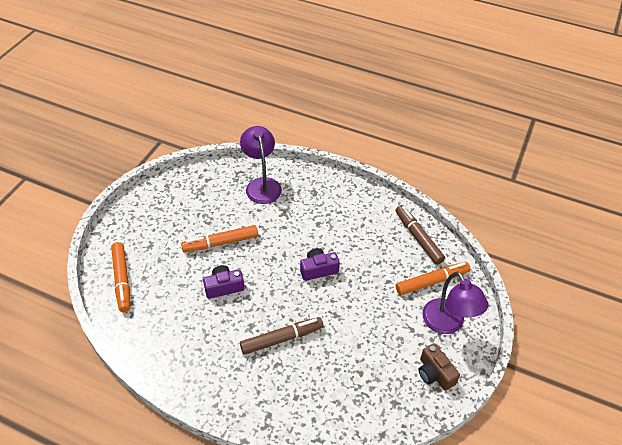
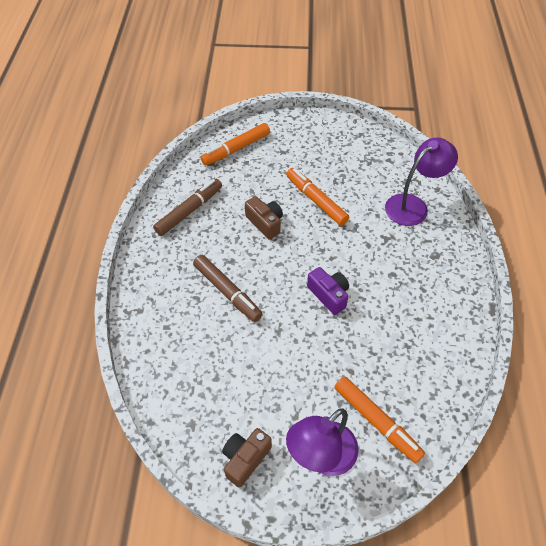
camera: 70 degrees right, 5 degrees up
purple camera [203,265,244,299] -> brown camera [245,196,283,240]
brown marker [396,205,445,265] -> brown marker moved to [153,179,222,236]

